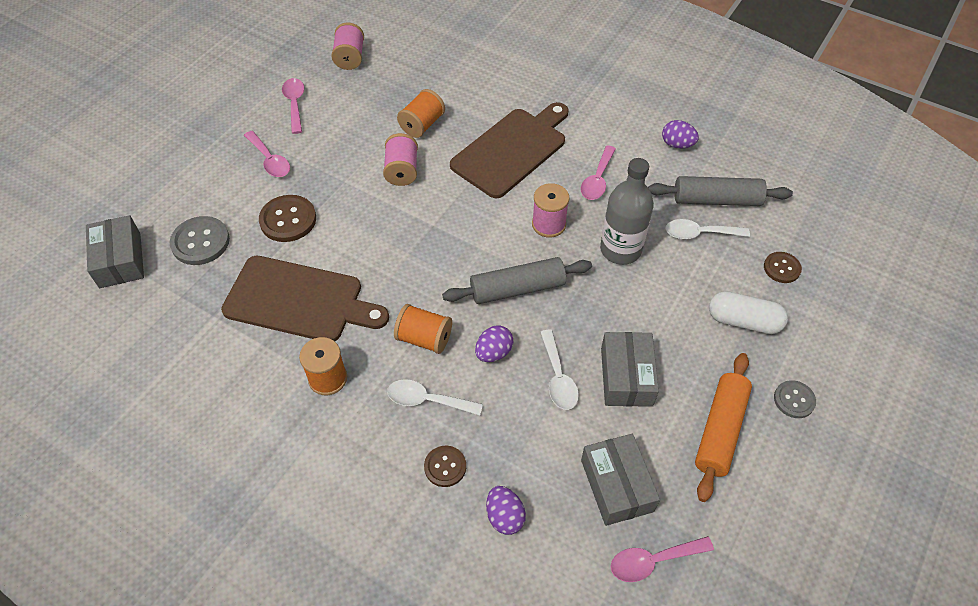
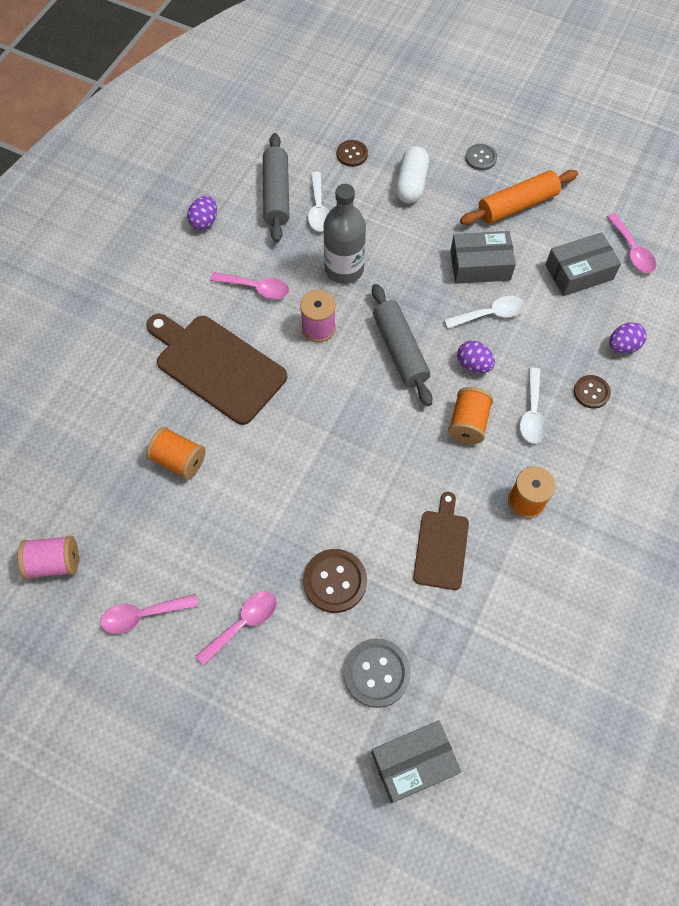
camera: 95 degrees left, 10 degrees up
brown cutting board [221,256,389,341] -> brown cutting board [413,492,469,590], size x0.59
pink spool [383,133,418,186] -> none
orange rolling pin [695,353,752,502] -> orange rolling pin turned 45 degrees counterclockwise [460,170,578,225]

